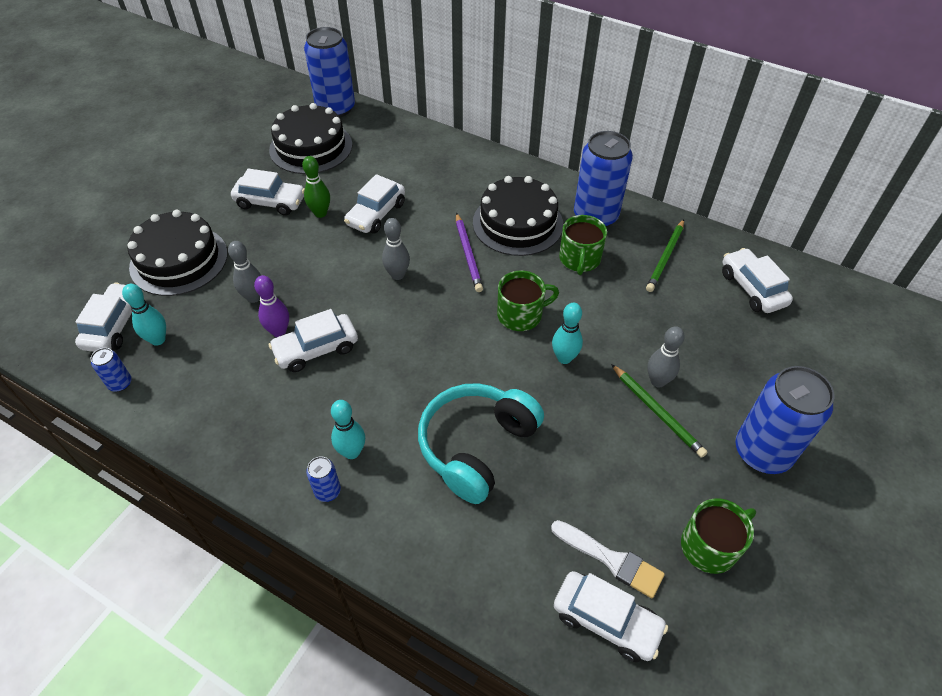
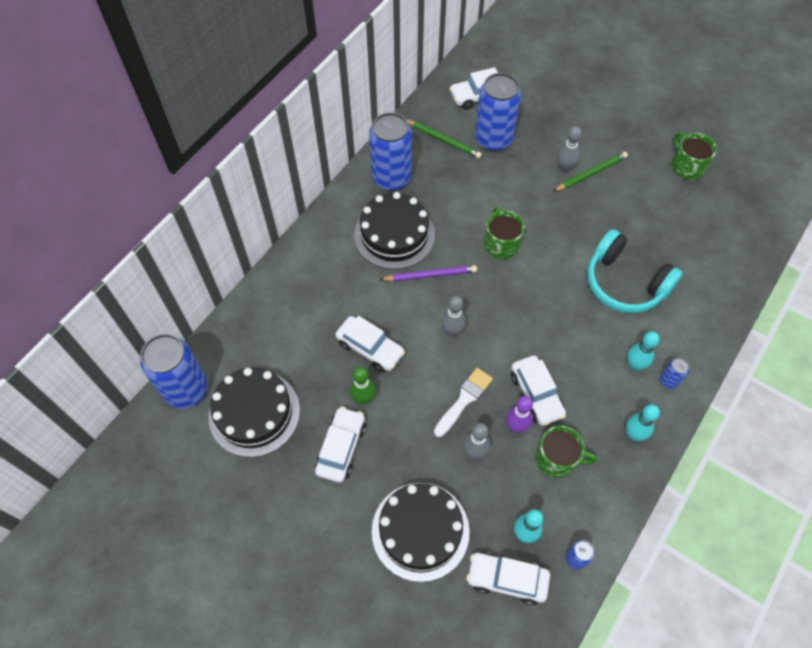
camera: 85 degrees left, 10 degrees up
white brush [551,520,665,598] -> white brush moved to [434,368,493,437]
turquoise bowling pin [552,303,583,364] -> turquoise bowling pin moved to [626,404,660,441]
white car [554,571,668,662] -> none
green mug [559,215,607,275] -> green mug moved to [535,426,597,478]
blue can [735,366,834,474] -> blue can moved to [475,73,521,151]

